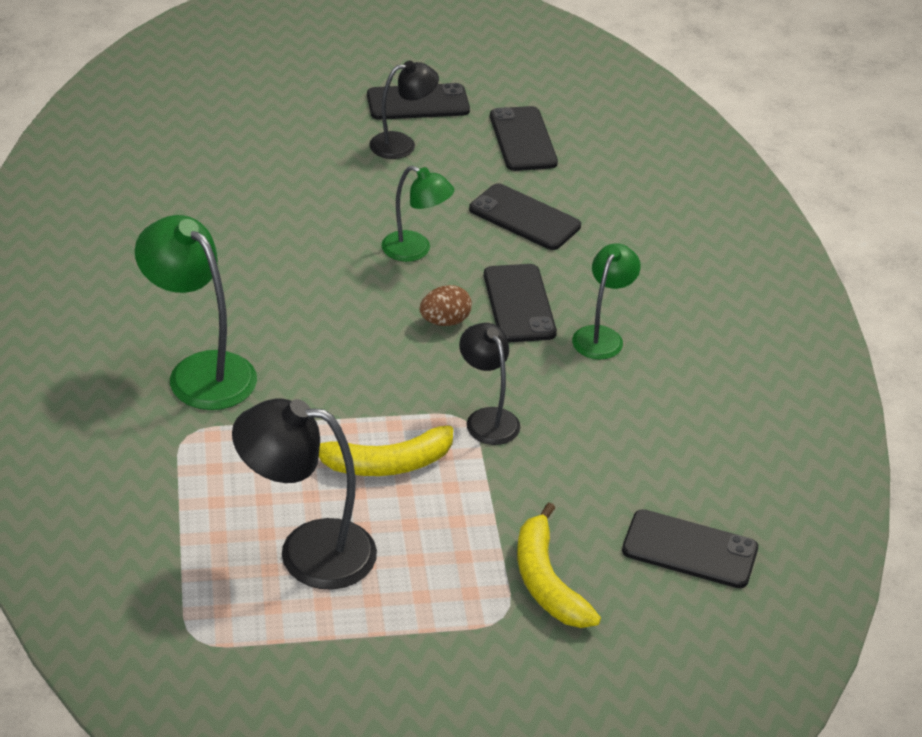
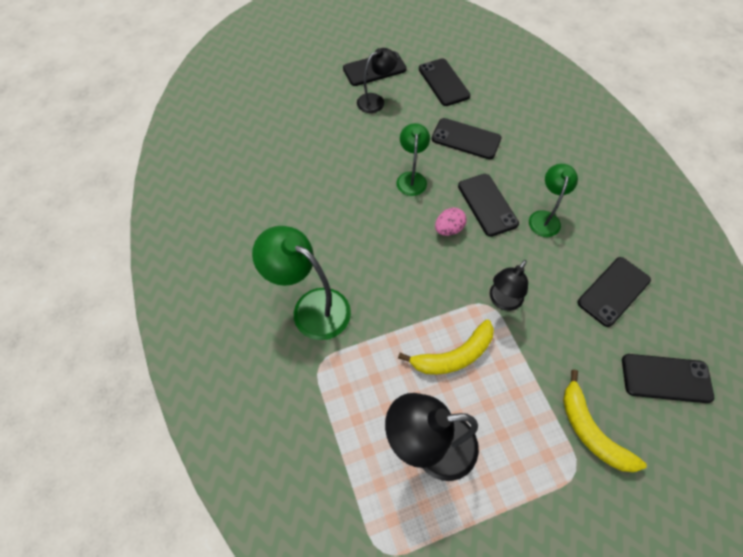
camera: 10 degrees left, 20 degrees up
green lamp [382,165,454,262] -> green lamp turned 105 degrees counterclockwise [396,123,430,196]
brown egg [420,285,472,326] -> pink egg [435,208,466,236]
black lamp [459,323,520,445] -> black lamp turned 105 degrees counterclockwise [490,260,528,311]
none -> black phone [577,257,651,327]

